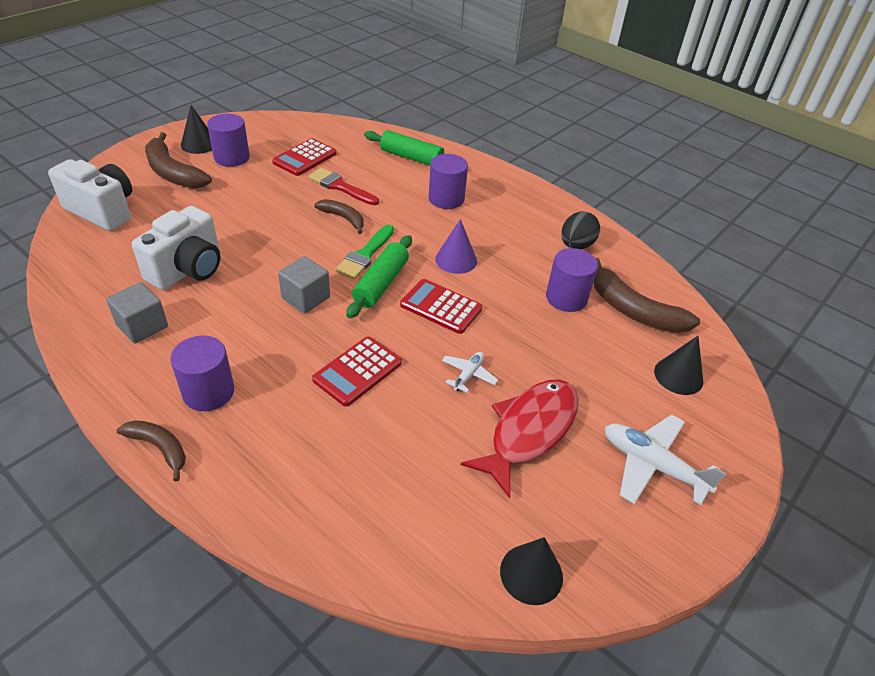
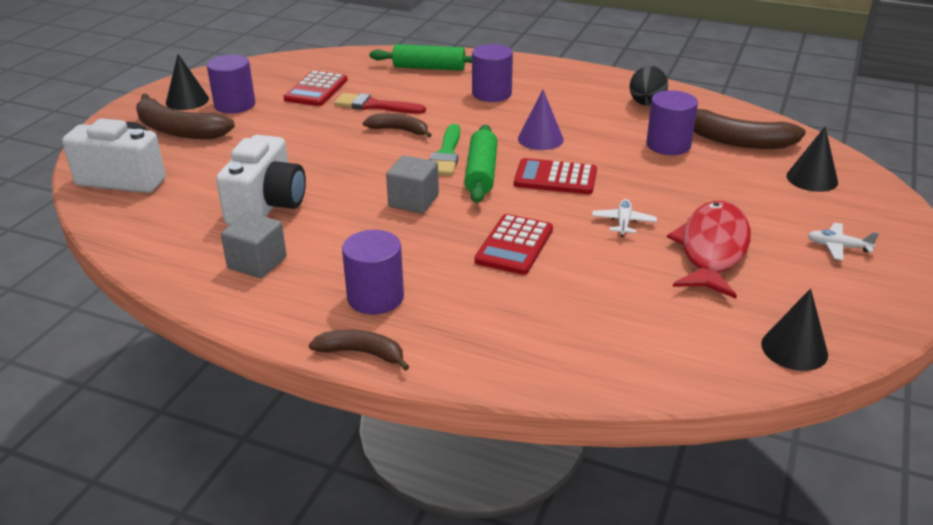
camera: 15 degrees left, 10 degrees down
white plane [605,414,727,505] -> white plane [808,223,879,260], size x0.54

